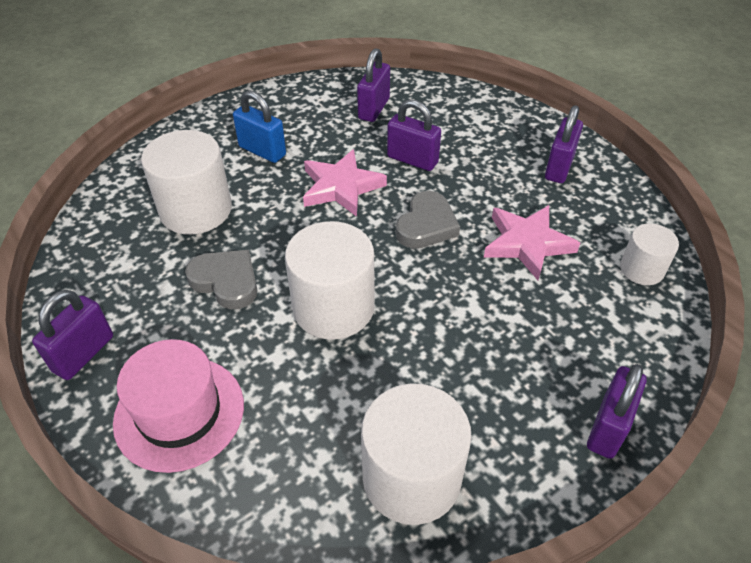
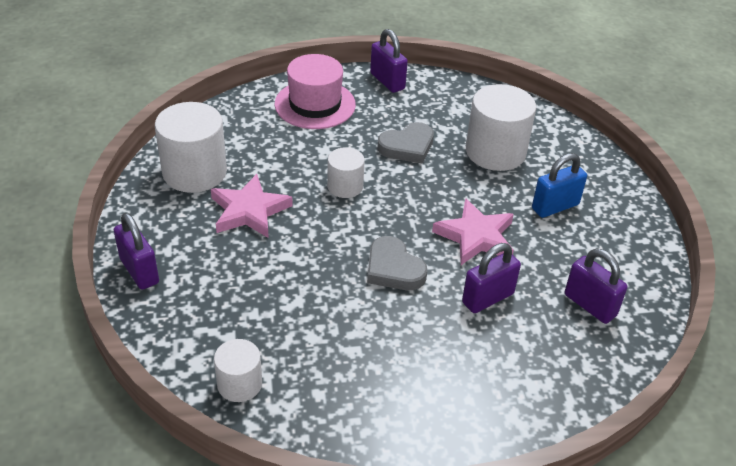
camera: 115 degrees right, 5 degrees down
white cylinder [285,221,374,340] -> white cylinder [327,147,365,198], size x0.56
pink star [484,205,580,280] -> pink star moved to [211,174,293,238]
purple padlock [545,105,583,183] -> none

